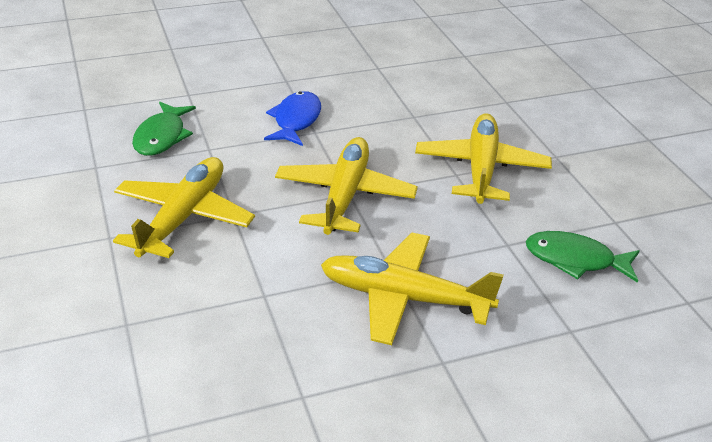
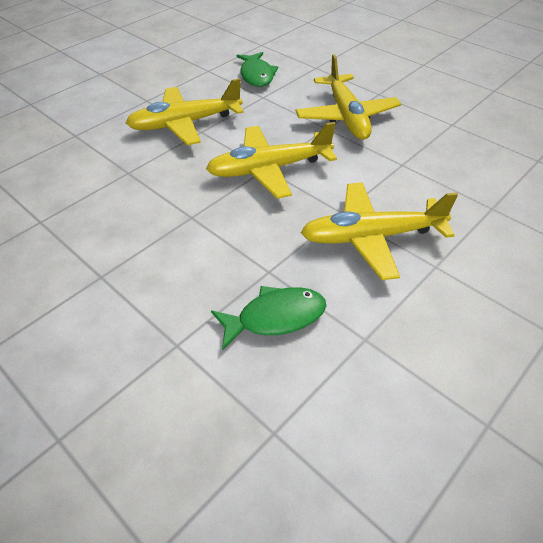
camera: 115 degrees left, 10 degrees up
blue fish [264,91,321,146] -> none

